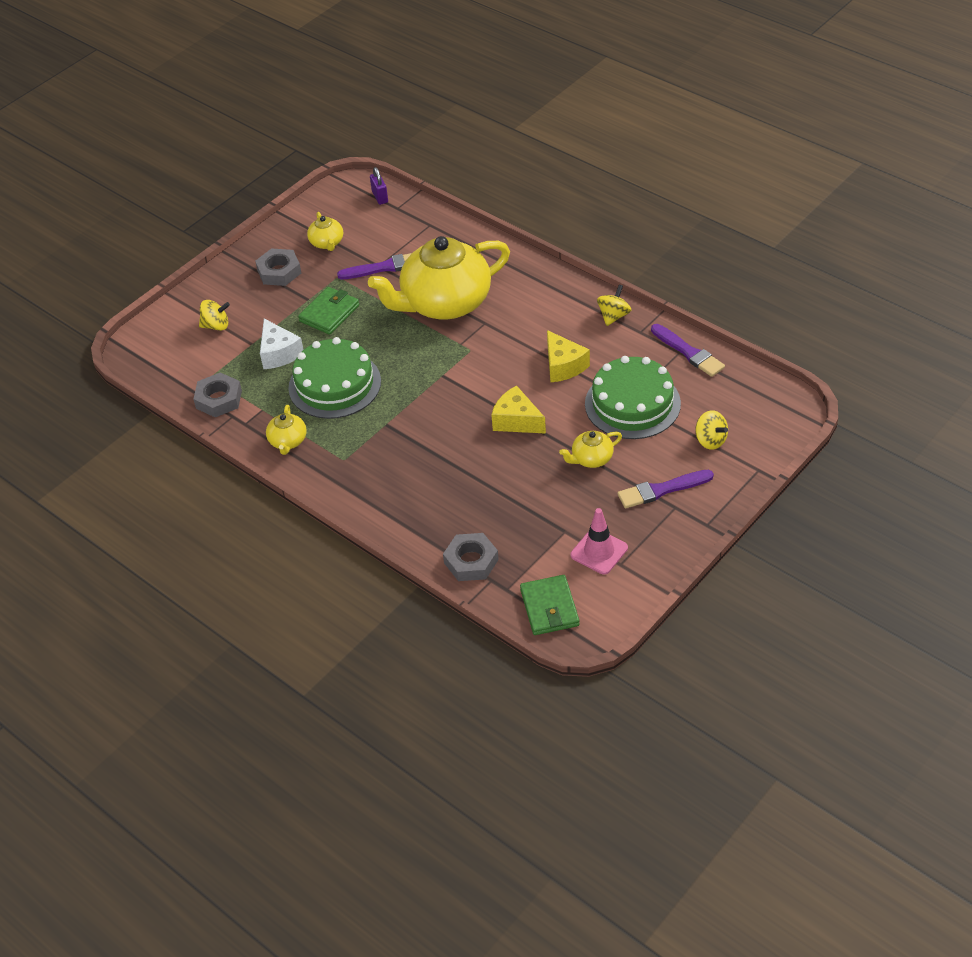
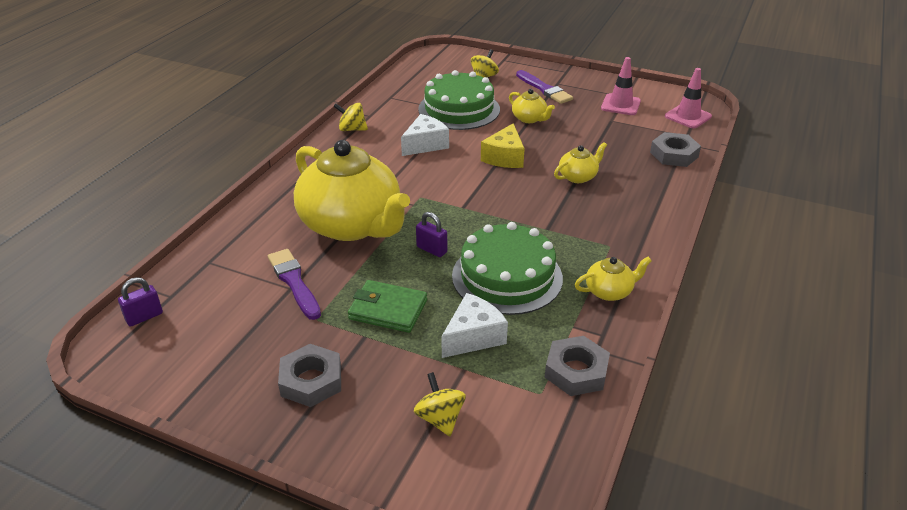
camera: 110 degrees left, 10 degrees down
yellow teapot [307,212,343,251] -> yellow teapot moved to [554,142,607,183]
green wallet [520,575,580,635] -> pink traffic cone [665,68,712,128]
yellow cheese [547,330,590,383] -> white cheese [401,114,449,156]
purple brush [651,324,725,377] -> none
none -> purple padlock [416,212,447,257]

